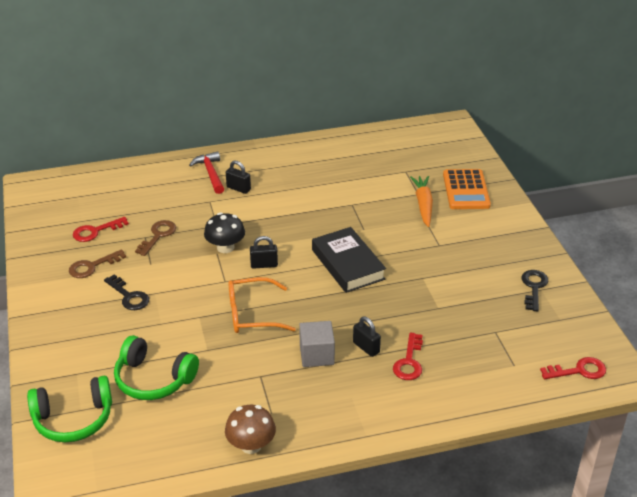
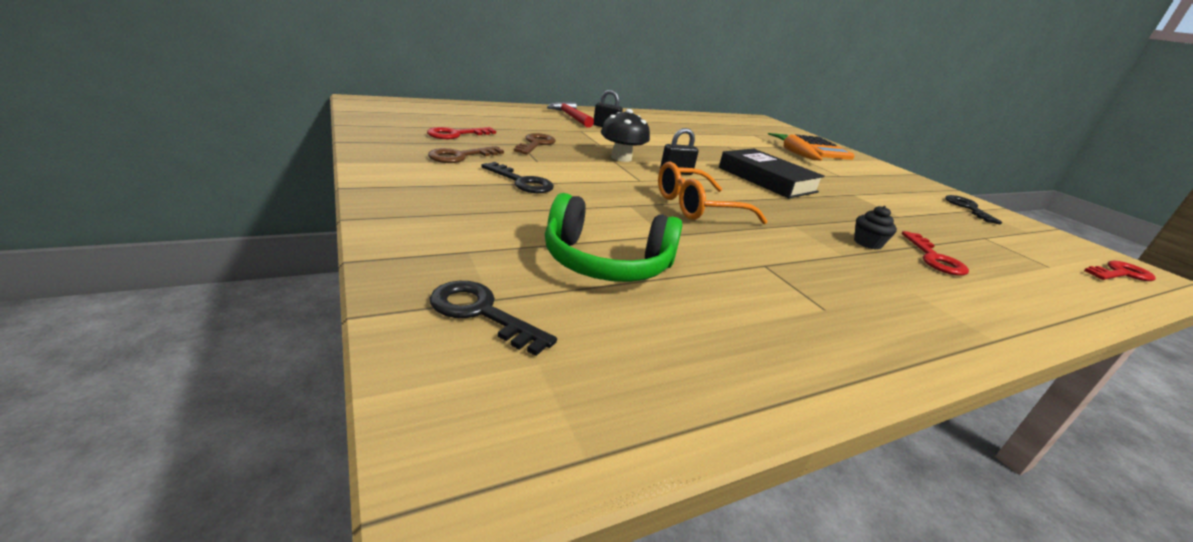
camera: 15 degrees left, 10 degrees down
green headphones [27,376,112,442] -> black key [430,281,557,356]
brown mushroom [225,405,276,454] -> none
grey cube [299,321,335,367] -> none
black padlock [353,316,381,357] -> black cupcake [854,206,897,250]

